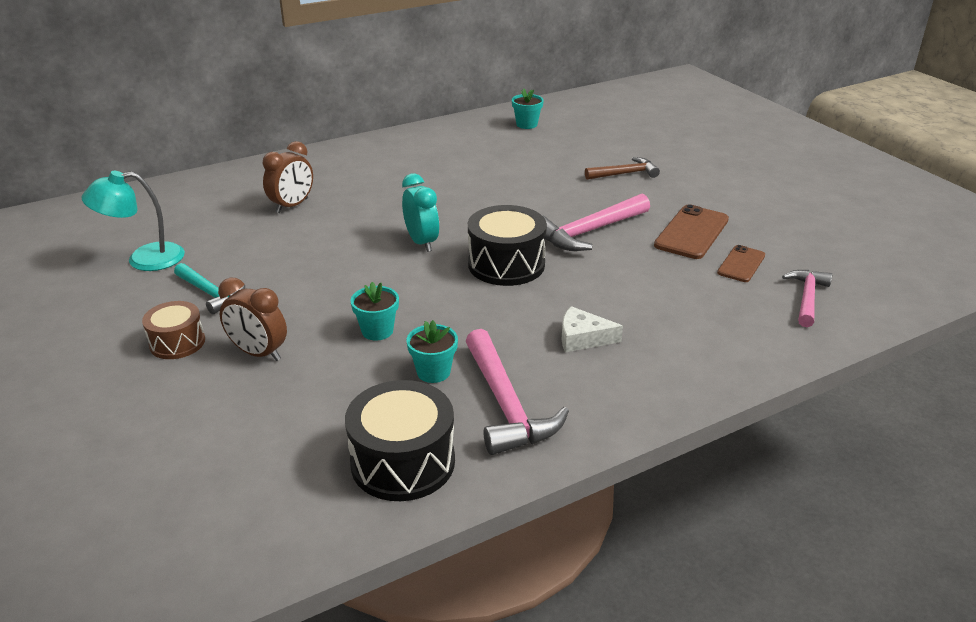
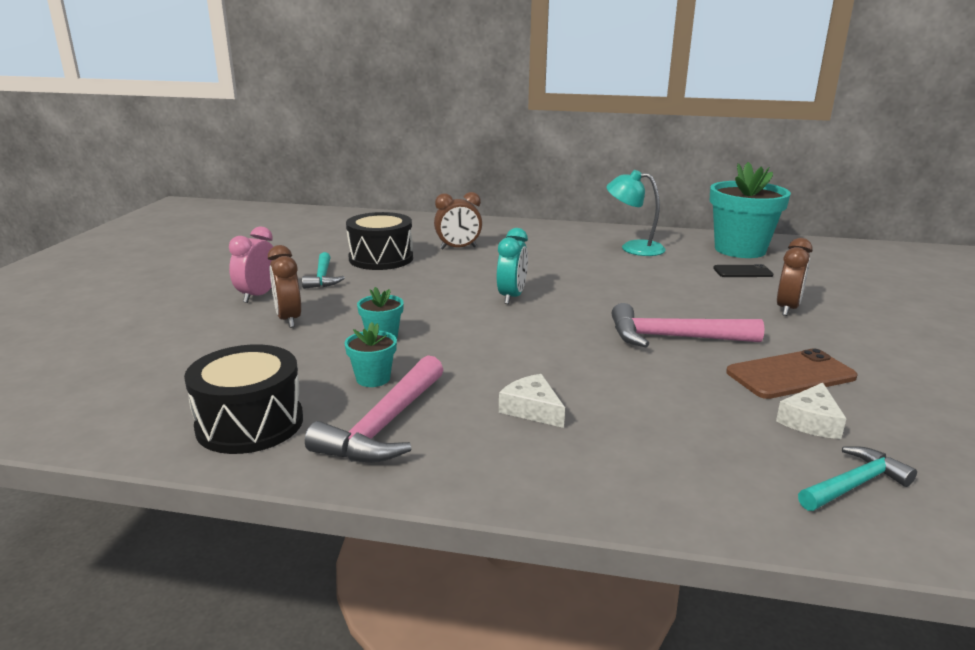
camera: 40 degrees right, 10 degrees down
turquoise lamp [82,171,185,271] -> turquoise lamp moved to [606,170,666,256]
brown drum [142,301,205,359] -> pink clock [229,226,273,303]
black drum [468,205,547,286] -> black drum moved to [346,212,413,270]
turquoise flower pot [512,88,544,129] -> turquoise flower pot [710,162,791,258], size x2.21
brown hammer [585,157,660,180] -> brown clock [777,238,813,316]
brown phone [717,245,765,282] -> white cheese [776,383,847,439]
pink hammer [782,270,832,327] -> turquoise hammer [798,446,917,511]
none -> black phone [713,264,773,277]

